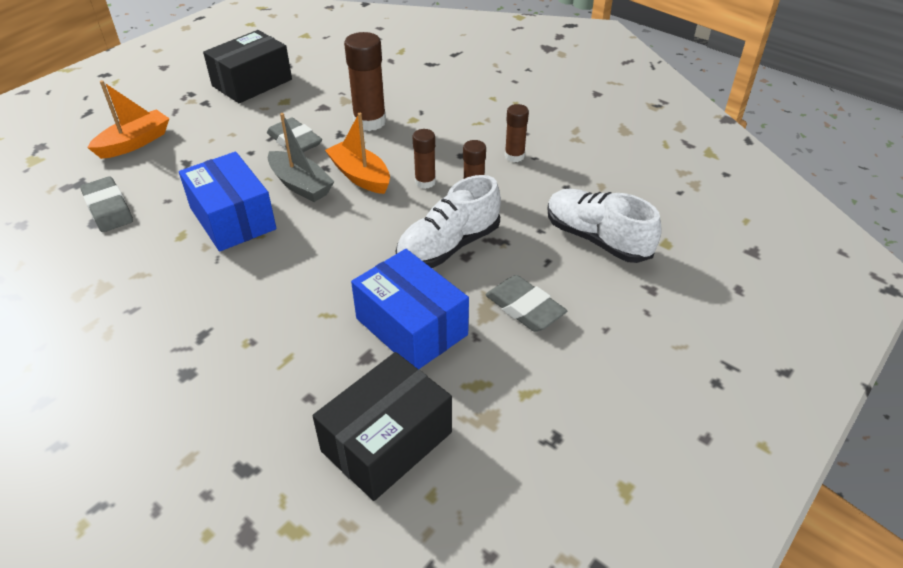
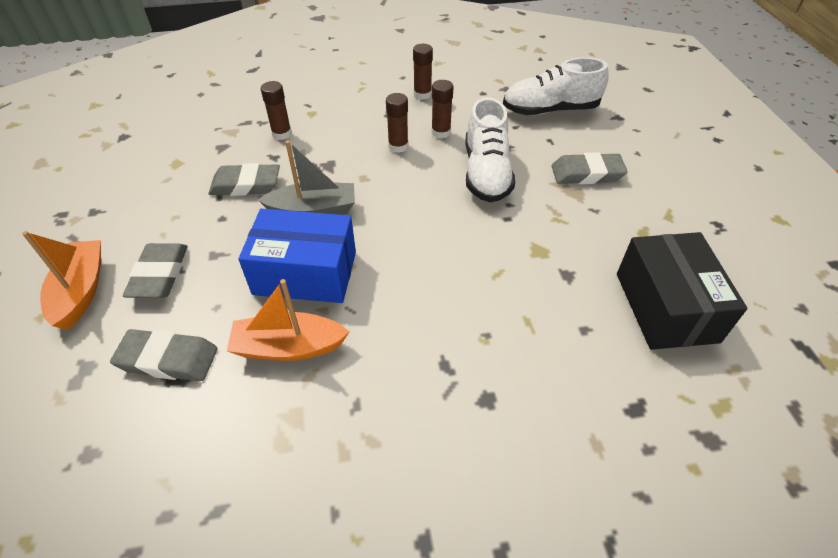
camera: 50 degrees left, 5 degrees up
black box [203,30,292,103] -> none
orange boat [325,113,390,194] -> orange boat moved to [227,279,350,361]
brown glue stick [344,32,386,131] -> brown glue stick [261,81,292,140], size x0.58
blue box [351,249,469,369] -> none
none -> grey eraser [123,243,187,298]

